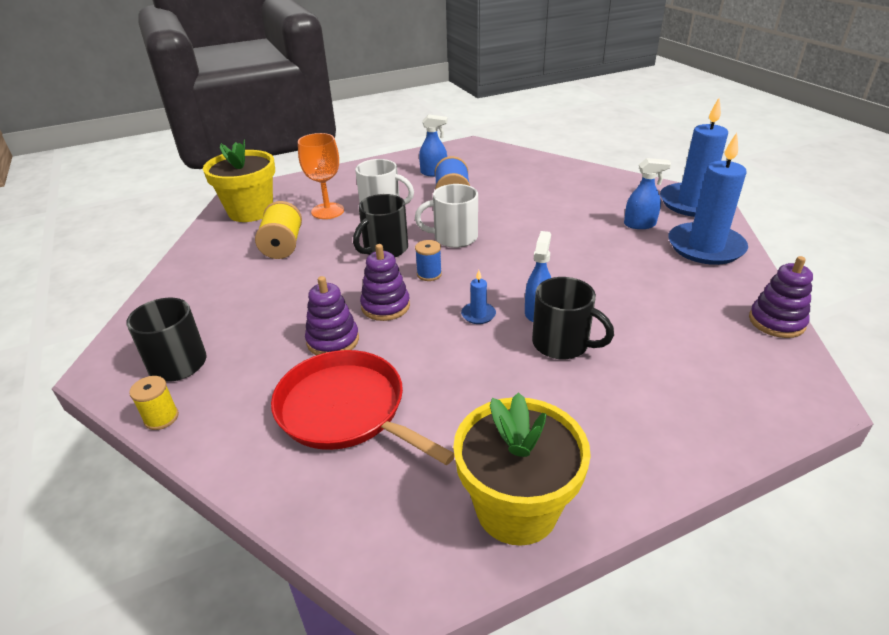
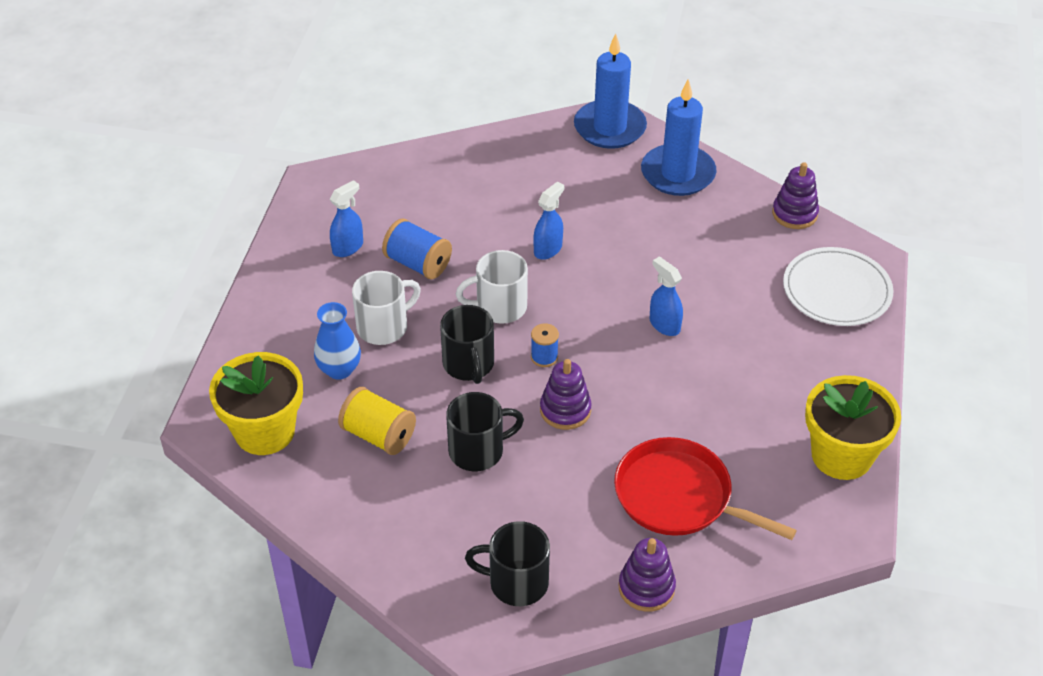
camera: 55 degrees left, 10 degrees up
yellow spool [129,376,179,430] -> none
red pan [271,350,455,465] -> red pan turned 45 degrees clockwise [614,437,797,540]
orange goblet [298,133,344,219] -> blue vase [314,302,361,380]
purple stacking toy [305,276,359,355] -> purple stacking toy moved to [618,538,676,612]
white mug [415,184,478,248] -> white mug turned 45 degrees clockwise [456,250,528,324]
blue candle [461,270,496,324] -> none
black mug [532,277,614,359] -> black mug moved to [446,392,524,471]
blue spray bottle [624,158,671,229] -> blue spray bottle moved to [533,181,564,260]
none -> white plate [783,247,894,326]

